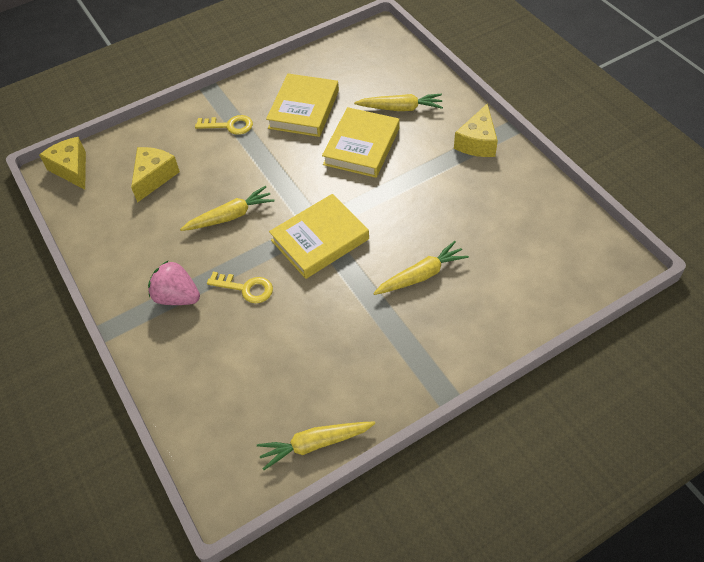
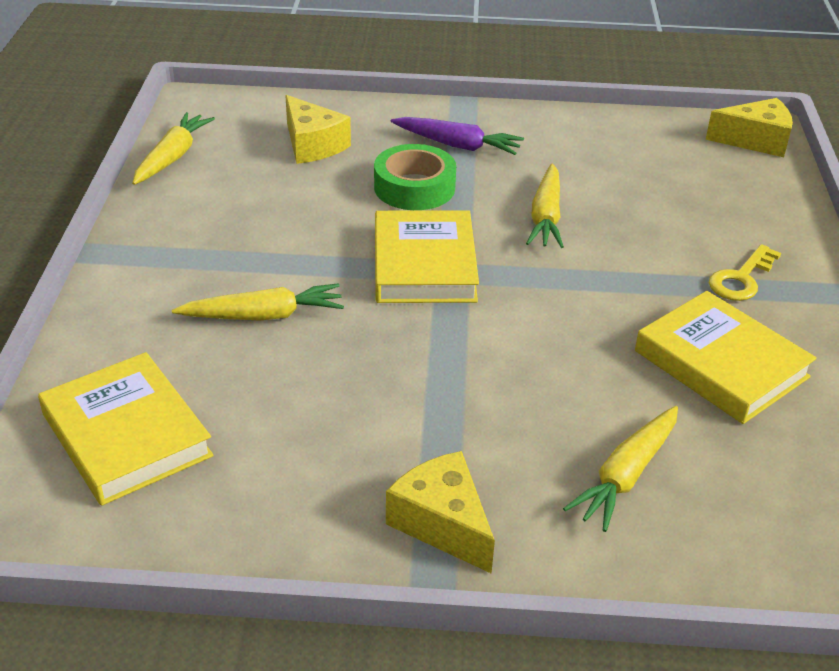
camera: 120 degrees right, 15 degrees down
yellow cheese [131,147,180,203] -> yellow cheese moved to [285,95,351,164]
pink strawberry [148,261,200,305] -> purple carrot [391,117,524,155]
yellow key [207,272,273,303] -> green tape [374,144,456,210]
yellow book [322,107,400,178] -> yellow book moved to [38,352,214,506]
yellow carrot [373,241,469,295] -> yellow carrot turned 105 degrees counterclockwise [172,283,344,320]

